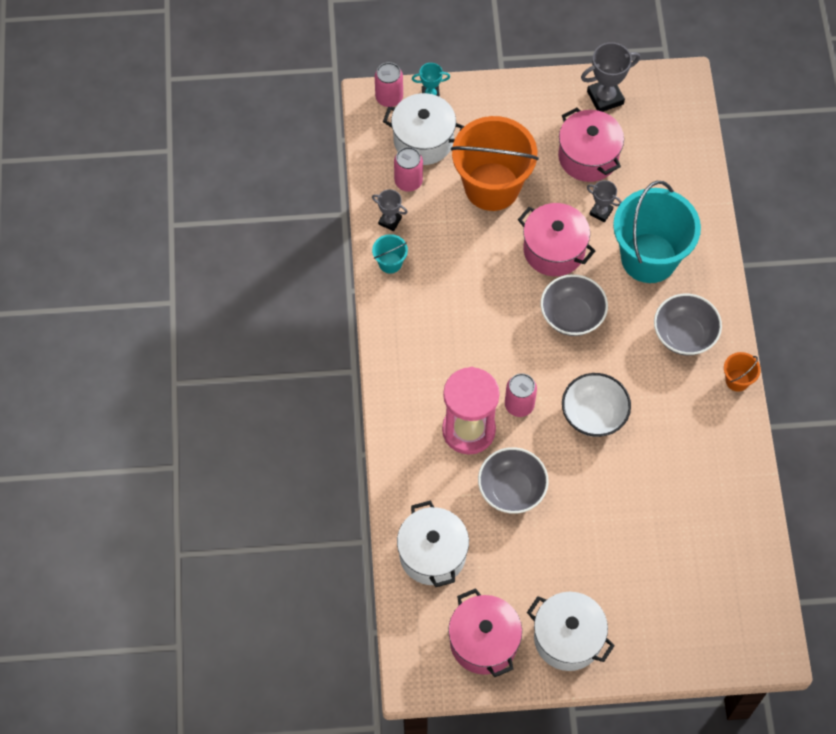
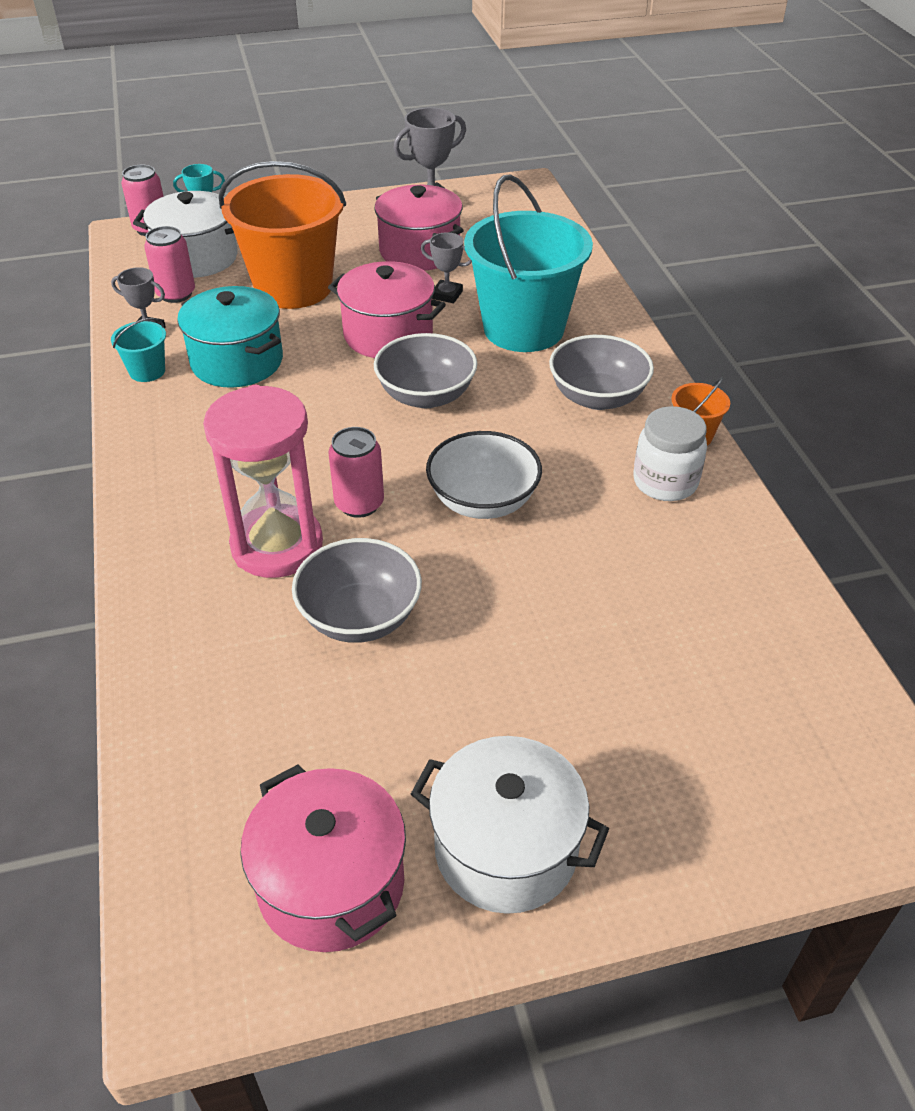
camera: 10 degrees left, 20 degrees down
white pot [397,501,469,587] -> none
none -> turquoise pot [177,286,283,388]
none -> white jar [633,406,707,501]

